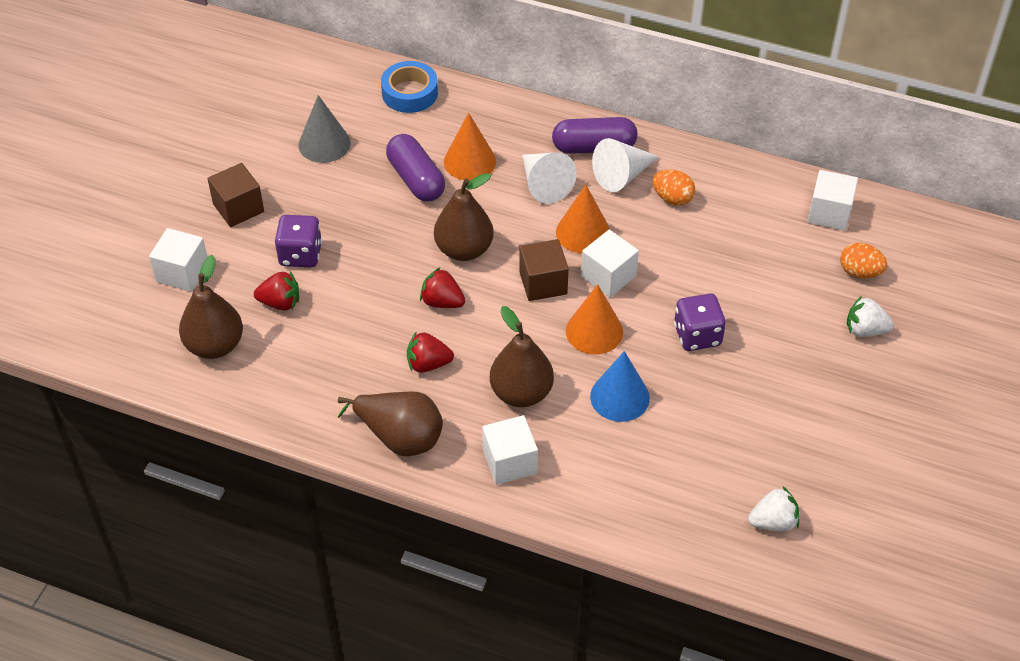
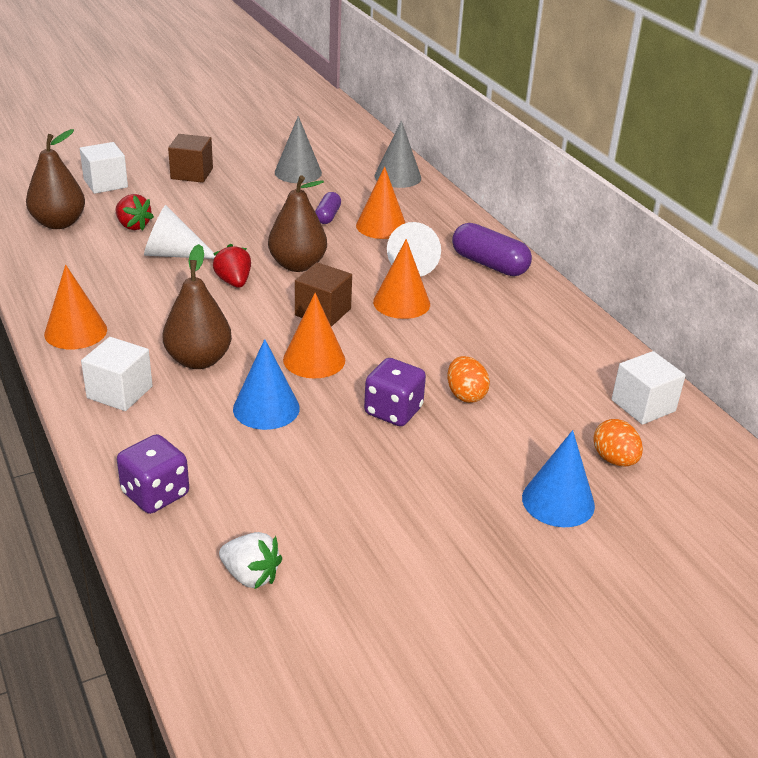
camera: 40 degrees right, 15 degrees down
purple dice [275,215,322,267] -> purple dice moved to [117,434,189,514]
brown pear [338,392,443,456] -> orange cone [44,265,107,349]
blue tape [381,61,438,113] -> grey cone [375,120,421,188]
purple capsule [386,134,445,202] -> purple capsule [315,192,341,224], size x0.58
red strawberry [407,332,454,373] -> none
white cube [581,230,639,297] -> none
white cone [592,138,659,192] -> white cone moved to [144,205,215,259]
orange egg [653,170,695,205] -> orange egg moved to [448,356,490,403]
white strawberry [847,296,894,337] -> blue cone [522,430,595,527]

